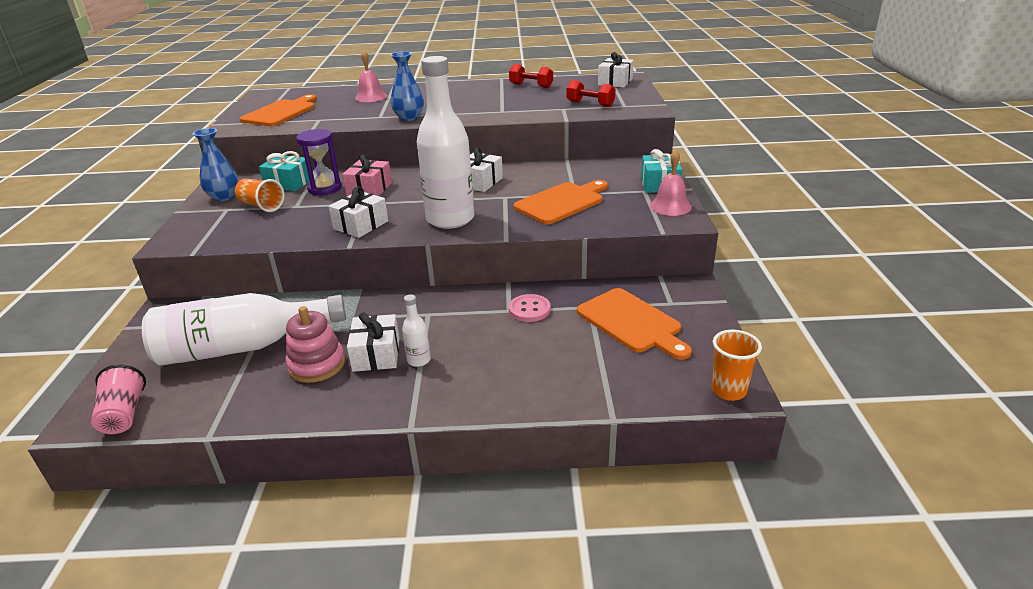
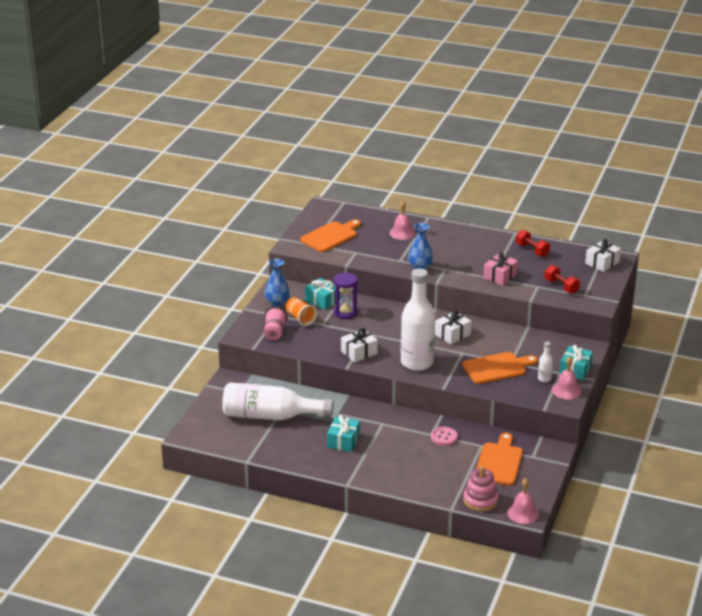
camera: 20 degrees right, 0 degrees up
pink cup [91,365,146,434] -> pink cup moved to [264,307,287,340]
pink stacking toy [285,306,345,383] -> pink stacking toy moved to [463,466,498,512]
pink gift [342,154,392,196] -> pink gift moved to [483,252,518,286]
white gift [347,312,399,372] -> turquoise gift [327,415,360,452]
white bottle [402,294,431,367] -> white bottle moved to [538,342,553,382]
orange cutting board [577,288,692,360] -> orange cutting board turned 150 degrees counterclockwise [476,433,523,486]
orange cup [711,330,762,401] -> pink bell [507,478,539,524]

